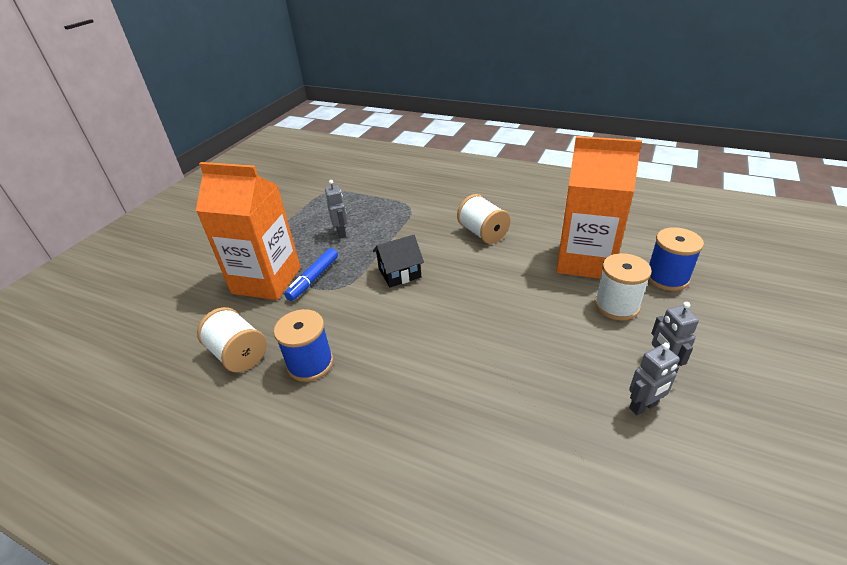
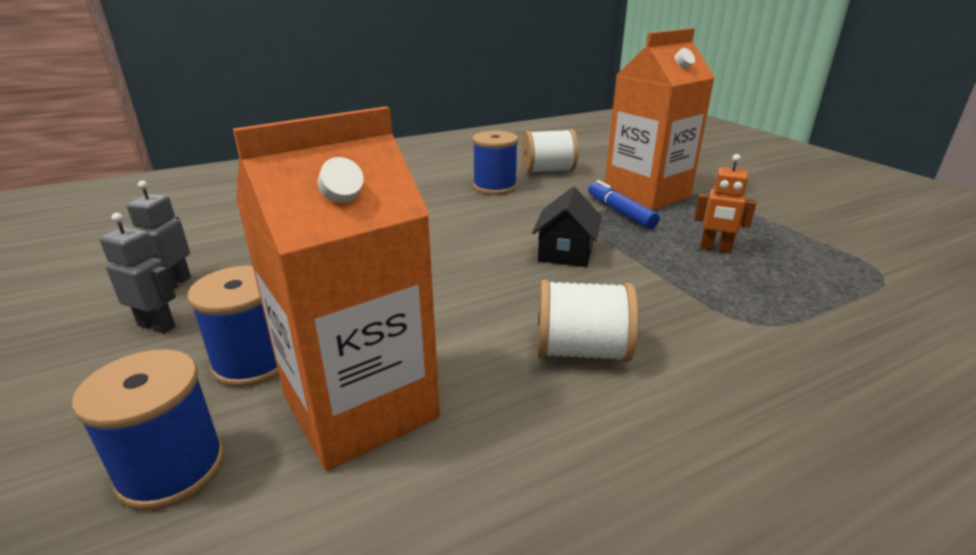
camera: 125 degrees right, 10 degrees down
grey robot [325,180,348,238] -> orange robot [694,154,756,253]
white spool [595,253,652,320] -> blue spool [188,266,279,387]

